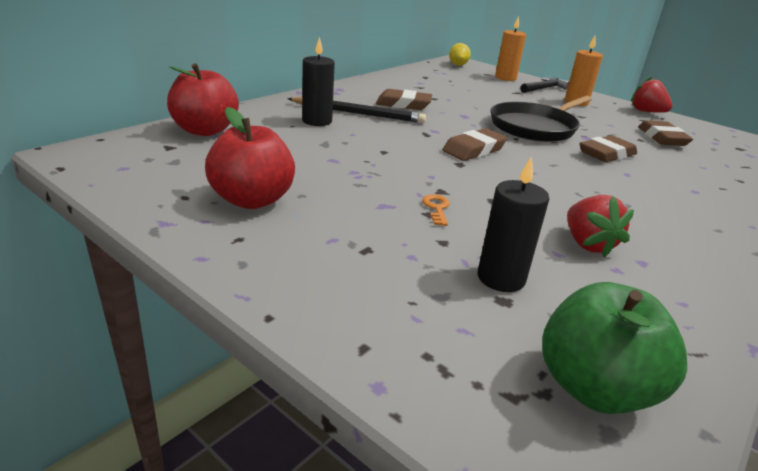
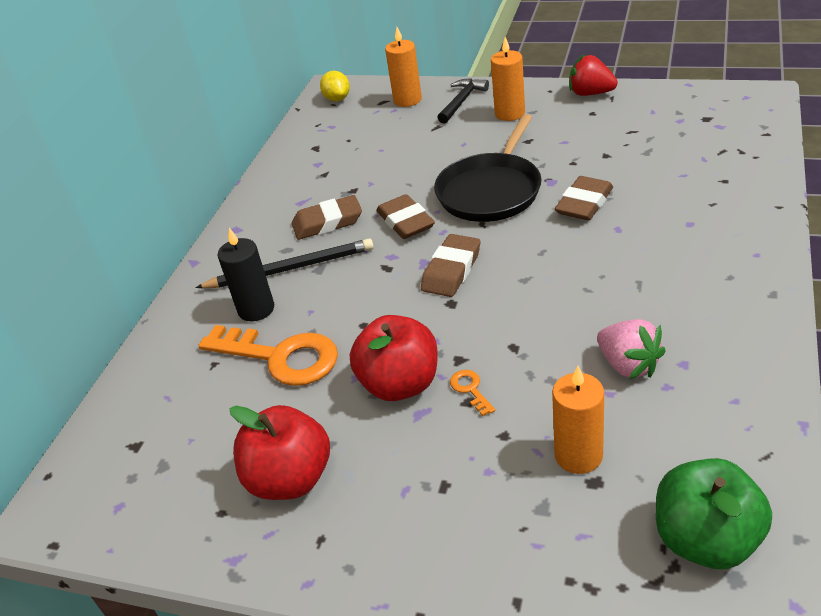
camera: 15 degrees left, 10 degrees up
red apple [167,63,239,136] -> red apple moved to [350,315,438,401]
black candle [477,156,549,292] -> orange candle [552,366,604,474]
red strawberry [567,195,634,257] -> pink strawberry [597,319,666,380]
brown eraser [638,120,693,146] -> brown eraser moved to [376,194,435,239]
none -> orange key [198,325,338,386]

